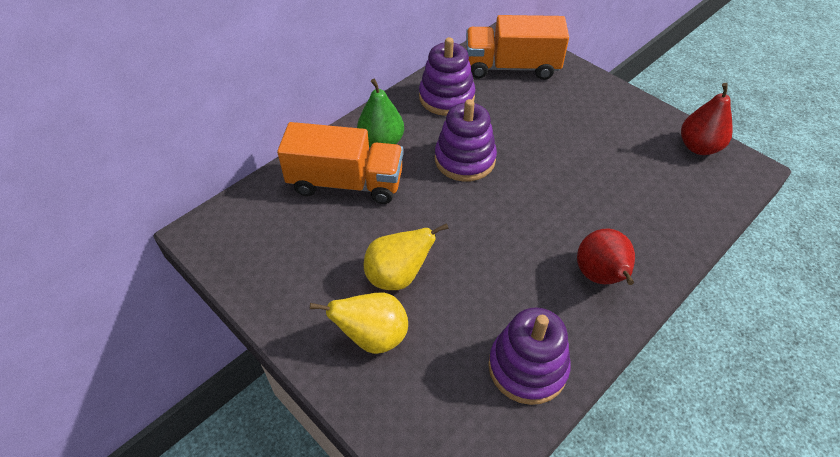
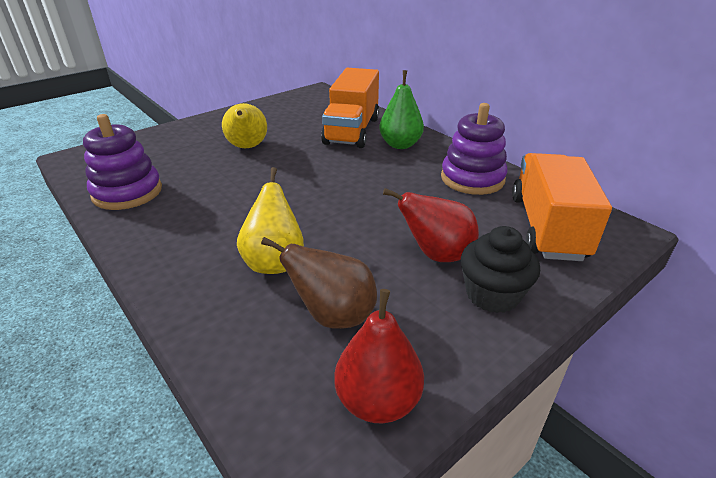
camera: 95 degrees right, 15 degrees down
yellow pear [310,293,408,354] -> yellow pear moved to [237,167,304,274]
purple stacking toy [435,99,497,182] -> none
red pear [577,229,635,285] -> red pear moved to [383,188,479,262]
none -> brown pear [261,237,377,329]
none -> black cupcake [461,226,540,313]

